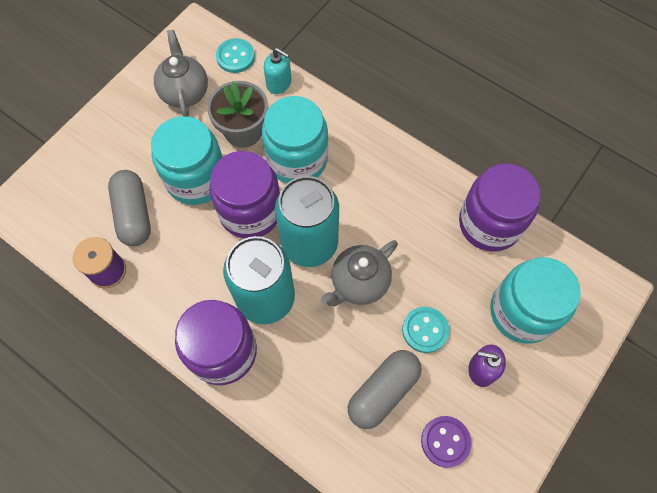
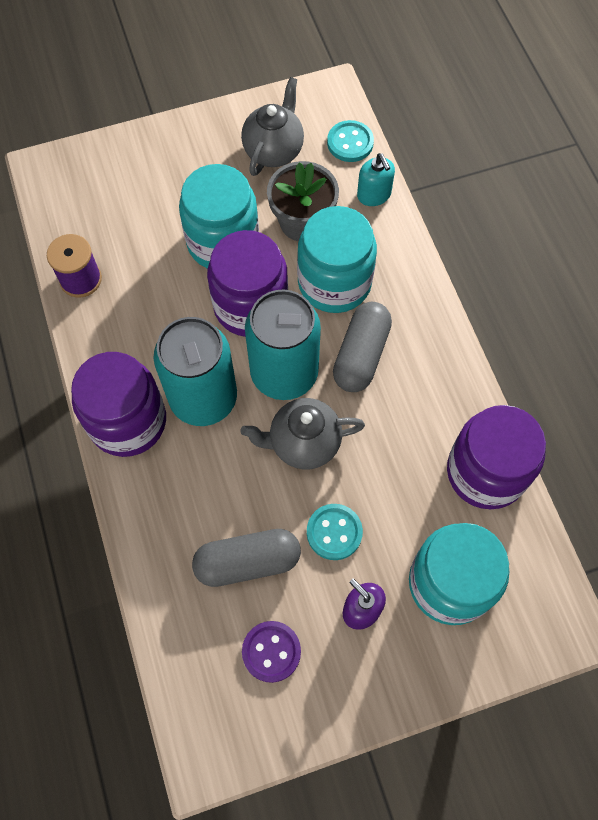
camera: 35 degrees right, 0 degrees up
grey capsule [108,170,151,246] -> grey capsule moved to [333,302,392,392]

